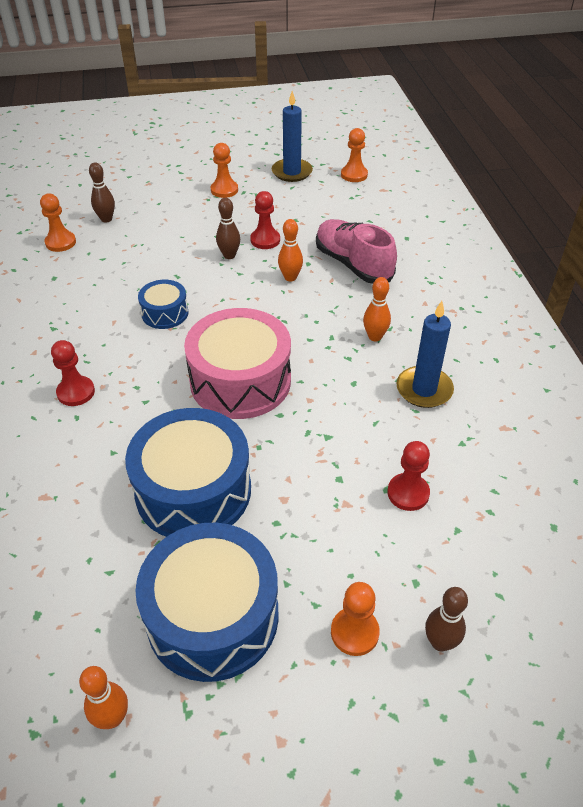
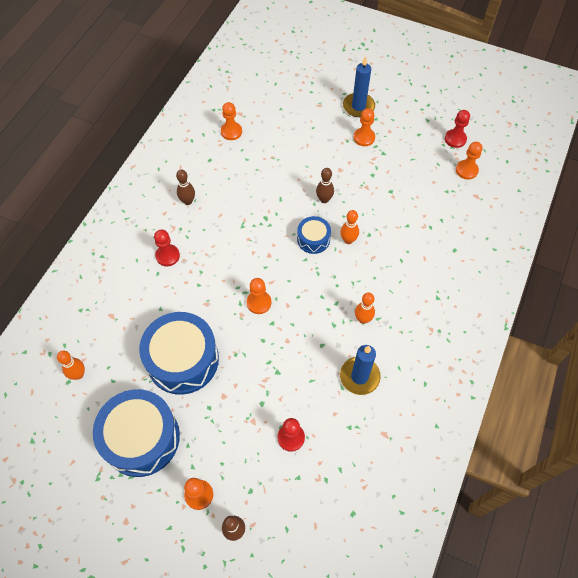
camera: 35 degrees right, 15 degrees up
orange bowling pin [79,666,128,729] -> orange bowling pin moved to [57,351,85,380]
brown bowling pin [89,162,115,223] -> brown bowling pin moved to [176,170,195,205]
blue drum [138,280,188,329] -> blue drum moved to [297,216,331,254]
pink drum [184,308,291,419] -> orange pawn [247,278,271,314]
red pawn [250,191,280,249] -> red pawn moved to [445,110,470,148]
blue candle [272,91,313,182] -> blue candle moved to [343,56,375,117]
pink shoe [316,219,397,284] -> none

